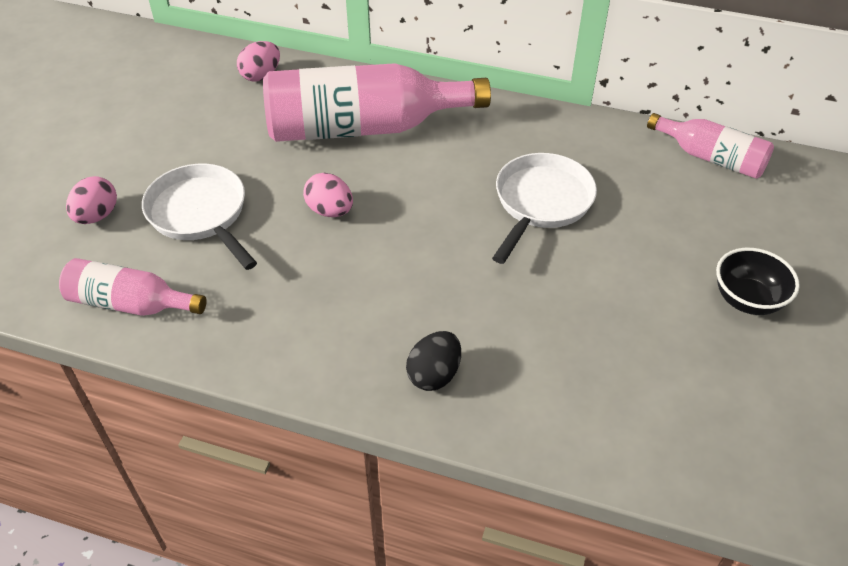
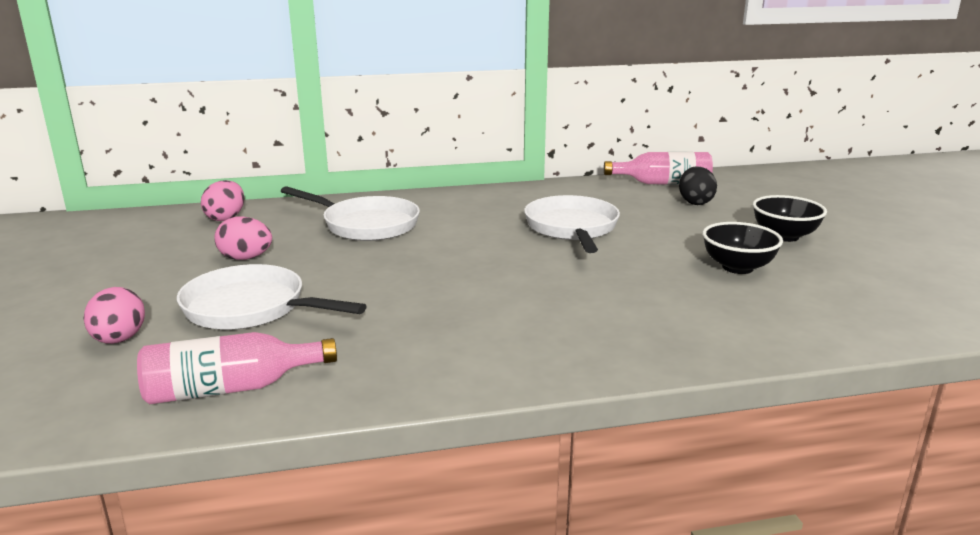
camera: 30 degrees left, 25 degrees down
pink bottle [263,63,491,142] -> white pan [281,186,420,241]
pink egg [303,173,353,217] -> pink egg moved to [214,216,272,260]
black egg [406,331,461,391] -> black egg moved to [679,166,717,205]
none -> black bowl [702,222,783,274]

